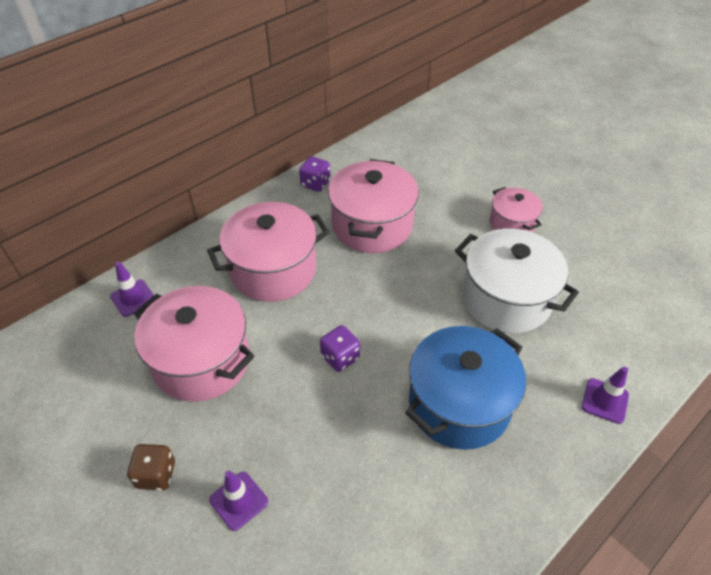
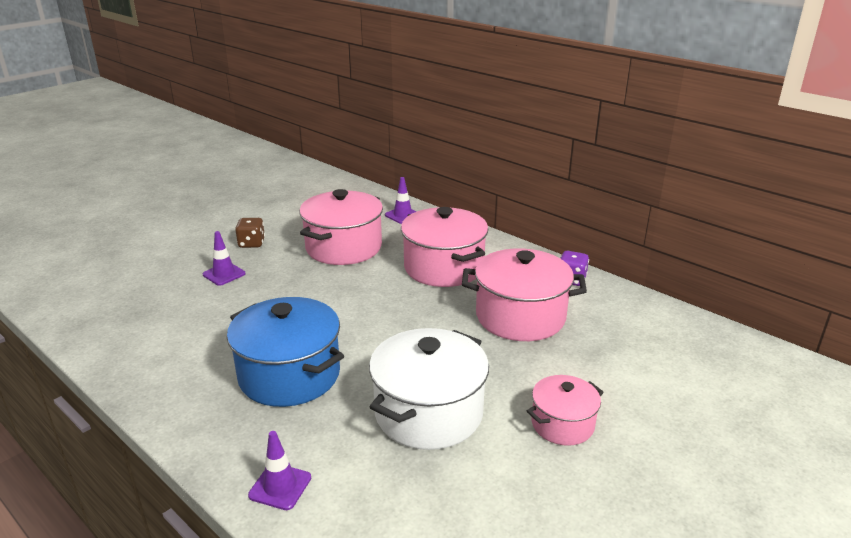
camera: 85 degrees right, 20 degrees down
purple dice [320,325,360,372] -> none

